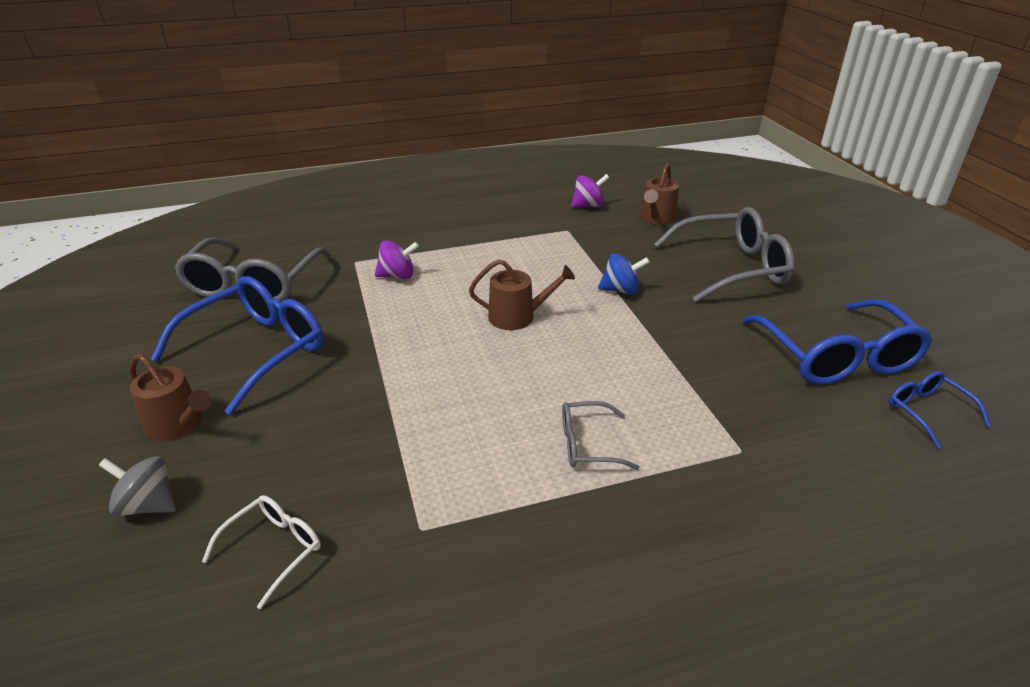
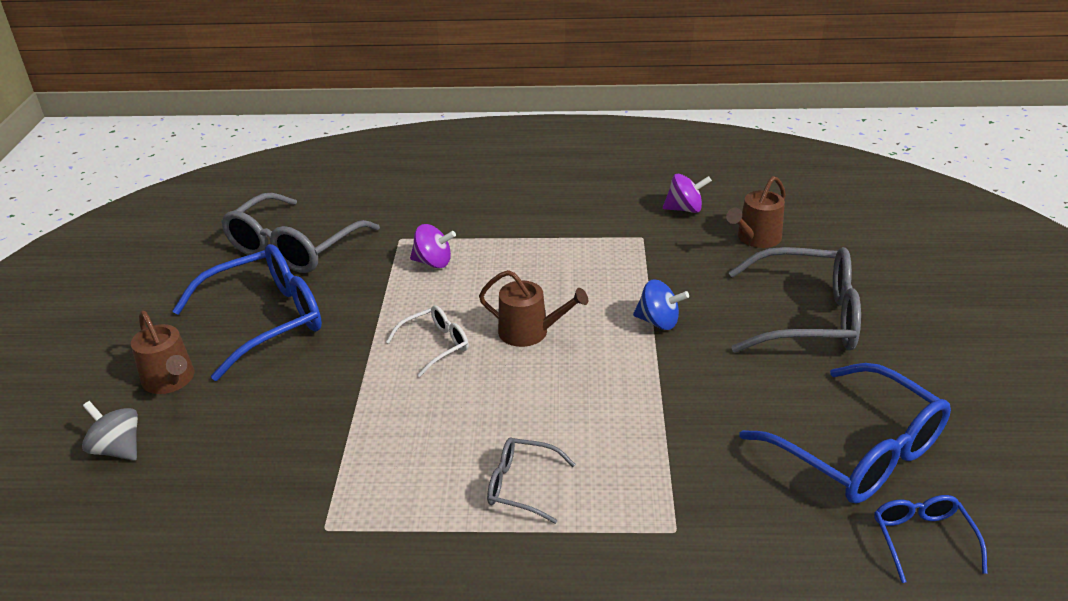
camera: 20 degrees right, 0 degrees up
white glasses [202,495,321,609] -> white glasses moved to [386,305,469,377]
blue glasses [742,299,933,385] -> blue glasses turned 45 degrees counterclockwise [739,363,951,503]

